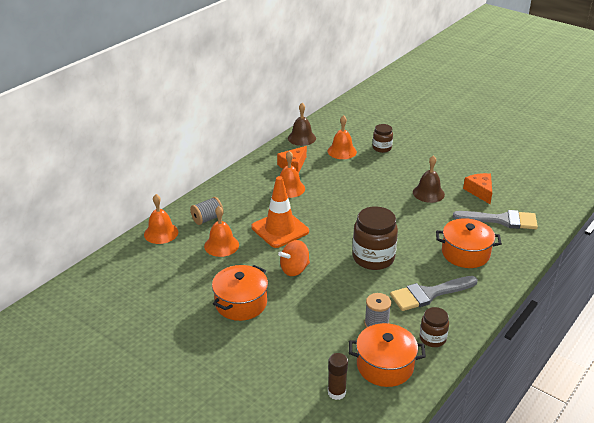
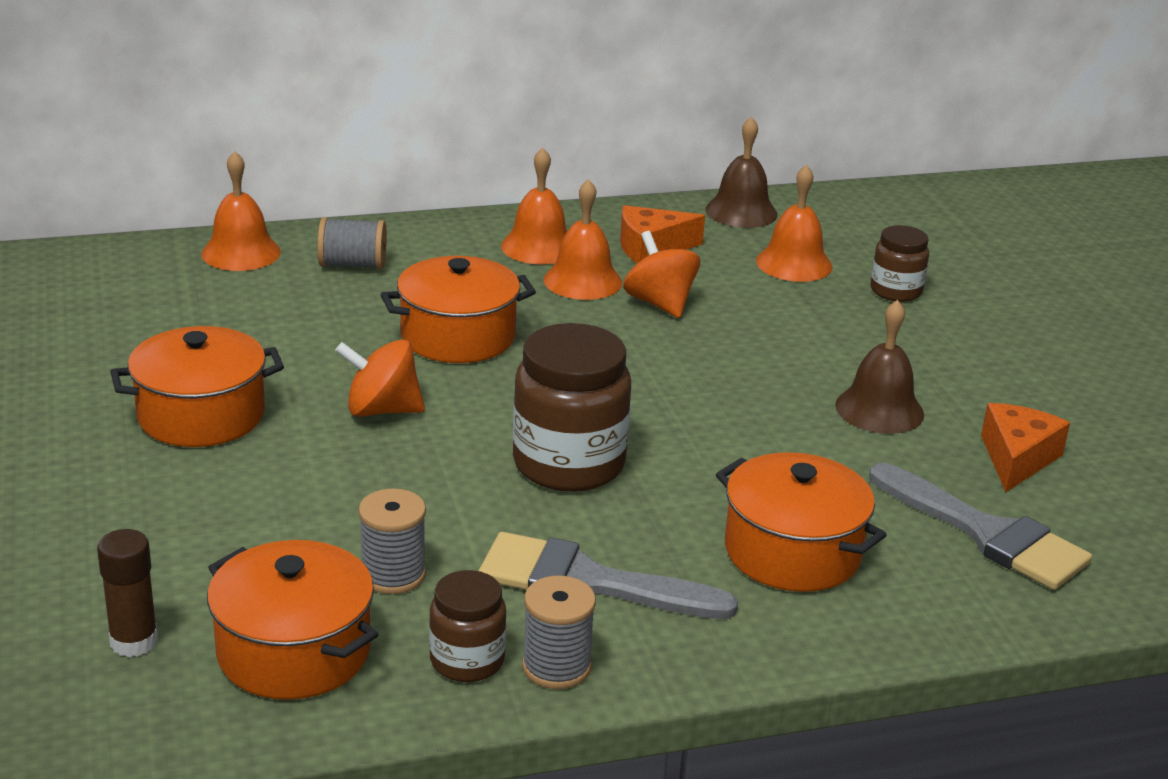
camera: 35 degrees right, 5 degrees down
orange bell [204,206,239,257] -> orange bell moved to [501,148,567,264]
orange traffic cone [251,176,309,248] -> orange pot [381,256,536,363]
none -> grey spool [522,576,596,689]
none -> orange spinning top [623,231,700,318]

